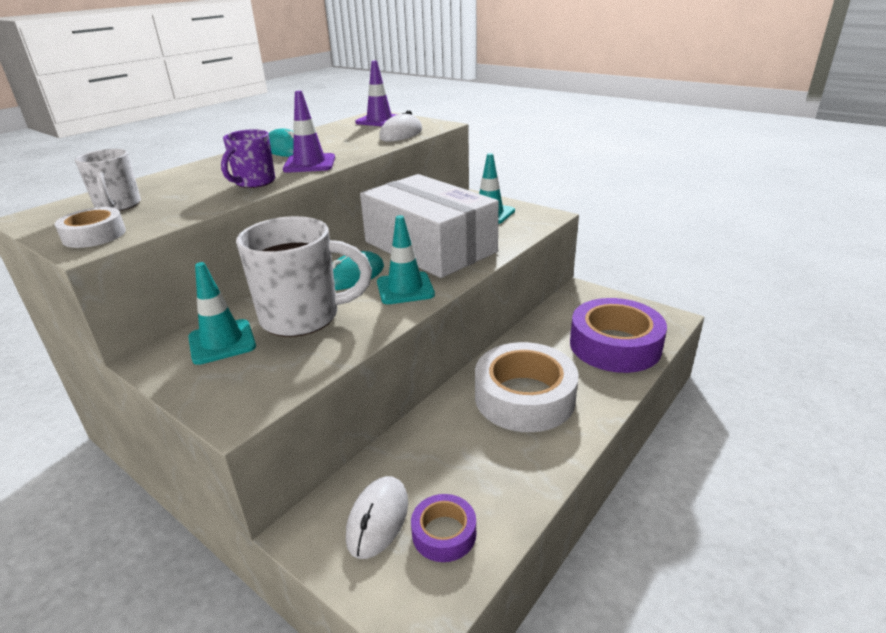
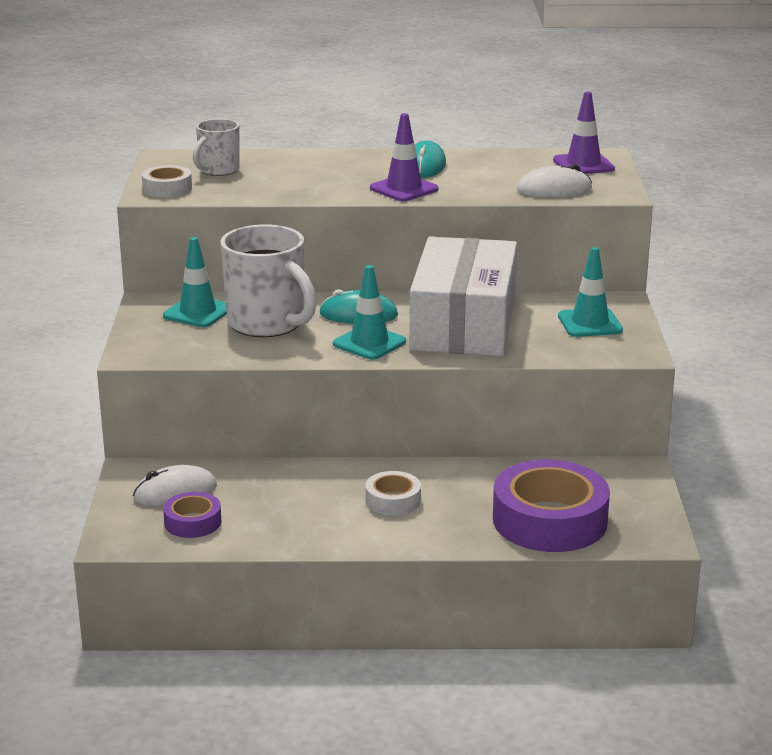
camera: 50 degrees right, 5 degrees down
purple mug [221,129,275,188] -> none
white tape [475,342,579,432] -> white tape [365,471,421,515], size x0.50

